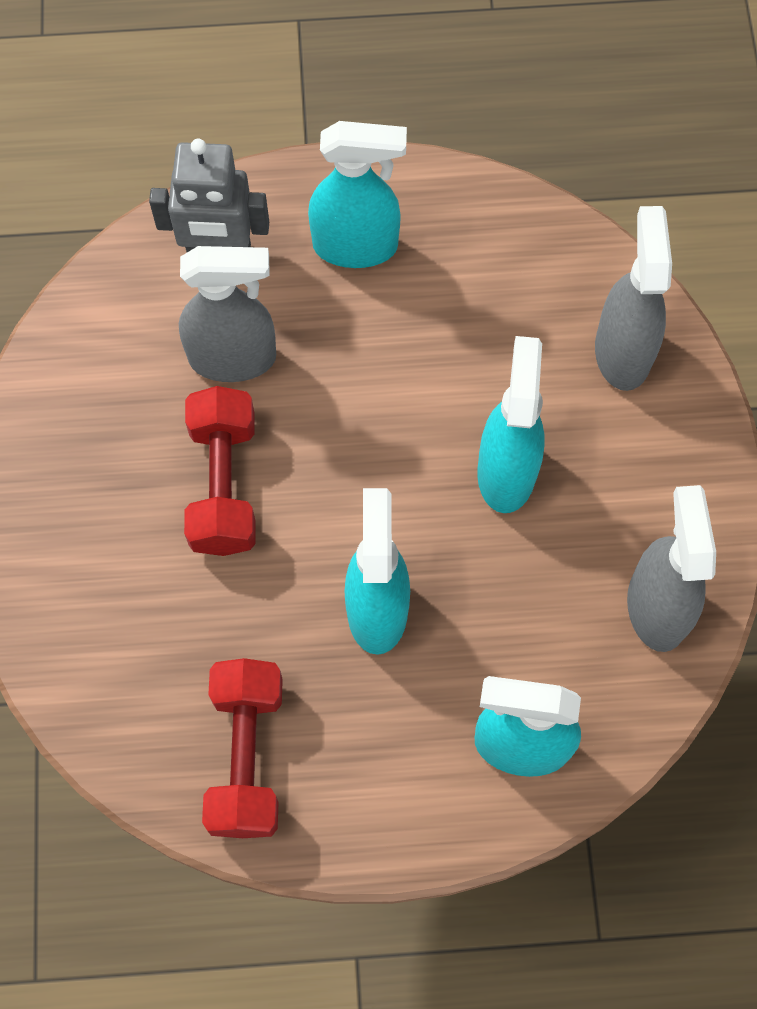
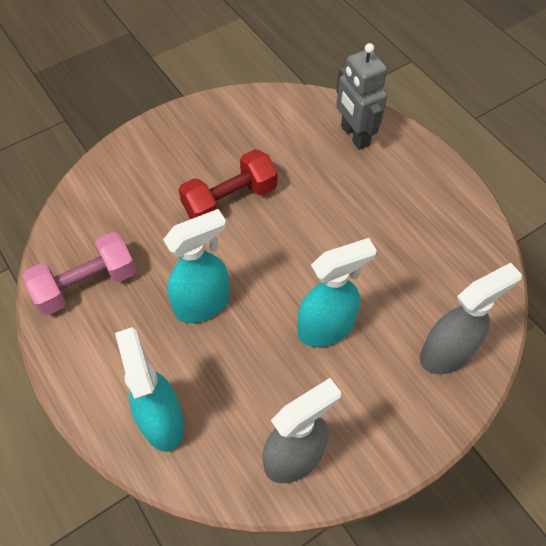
camera: 60 degrees right, 10 degrees down
grey spray bottle [179,246,276,382] -> none
red dumbbell [202,658,283,838] -> pink dumbbell [23,232,136,315]
turquoise spray bottle [308,121,407,268] -> none

